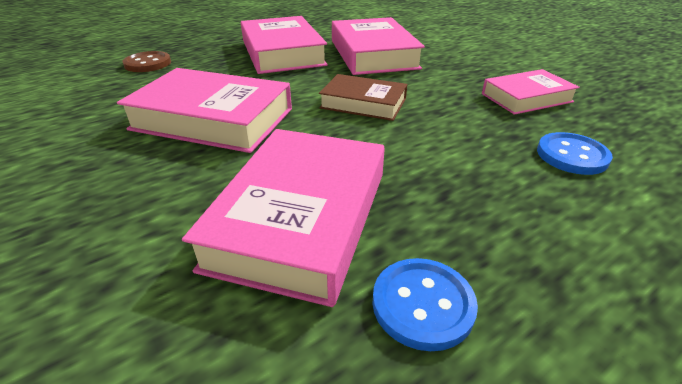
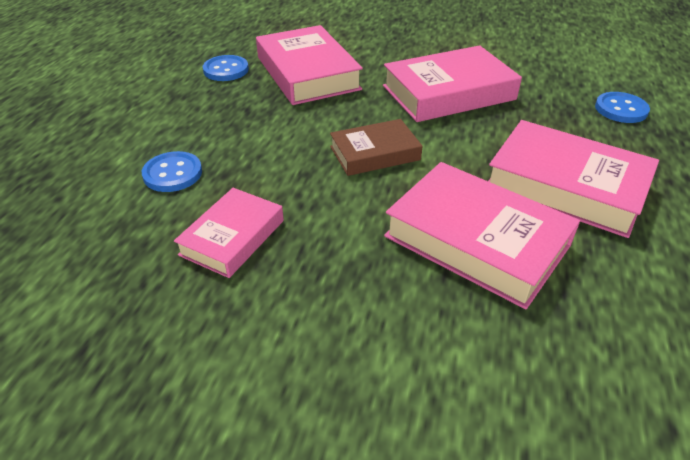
camera: 140 degrees right, 5 degrees up
brown button [123,51,171,72] -> blue button [595,92,650,123]

